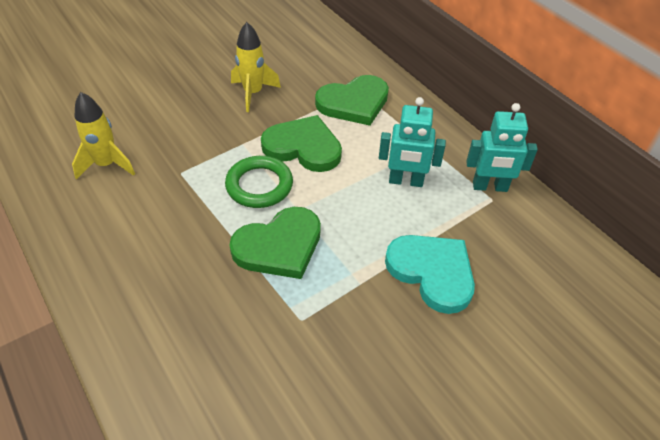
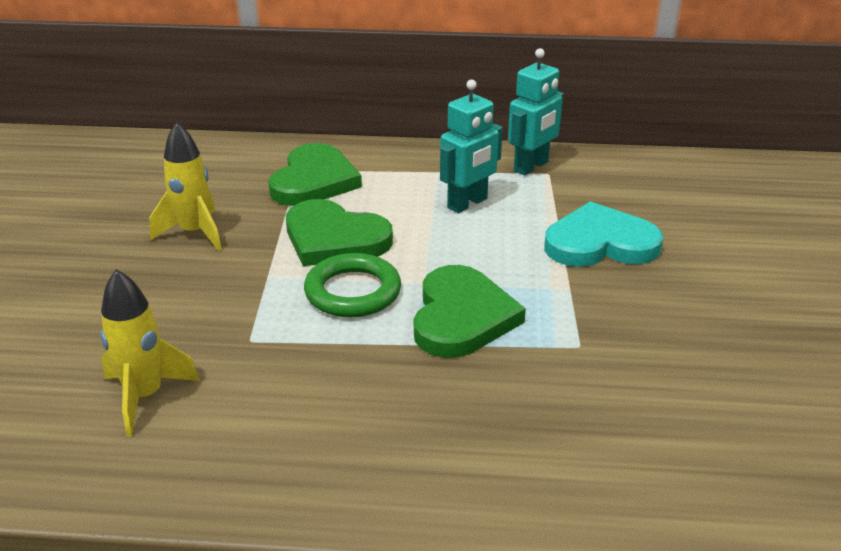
camera: 50 degrees left, 15 degrees down
green heart [261,115,342,172] -> green heart turned 120 degrees counterclockwise [286,199,393,266]

